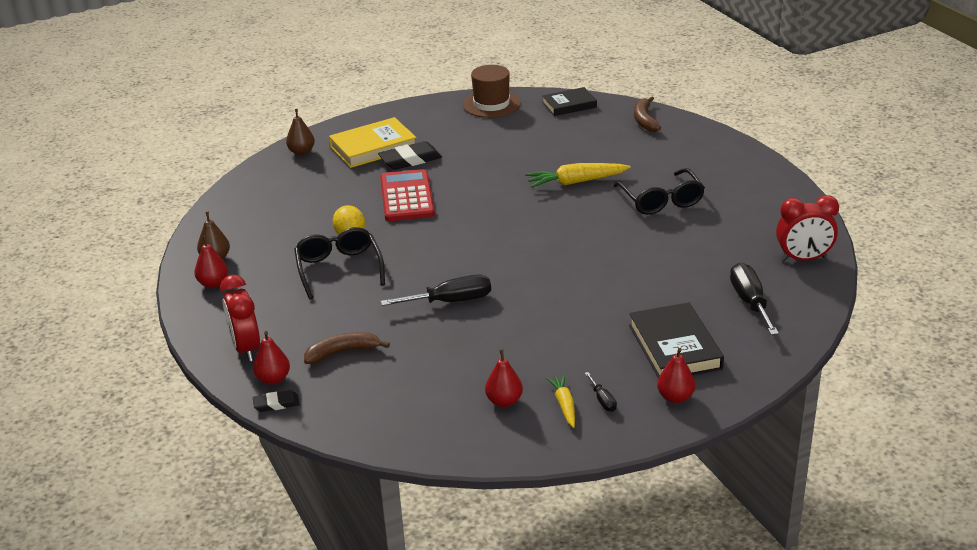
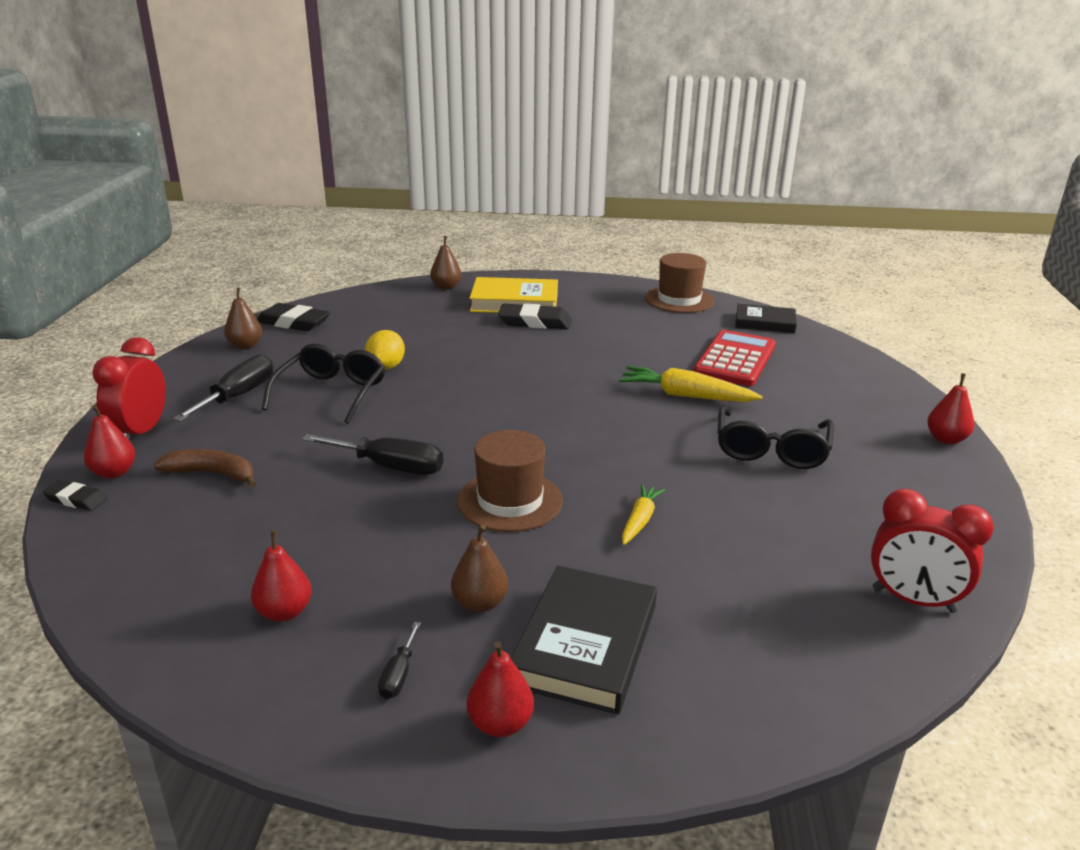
camera: 30 degrees right, 5 degrees down
red pear [194,236,228,288] -> red pear moved to [927,373,974,444]
red calculator [380,169,435,221] -> red calculator moved to [694,330,776,386]
yellow carrot [546,375,575,428] -> yellow carrot moved to [622,484,665,545]
brown banana [634,96,661,132] -> none
black screwdriver [730,263,779,335] -> black screwdriver moved to [173,354,273,421]
none -> black eraser [257,303,330,331]
none -> brown pear [451,525,508,612]
none -> brown hat [457,430,563,532]

